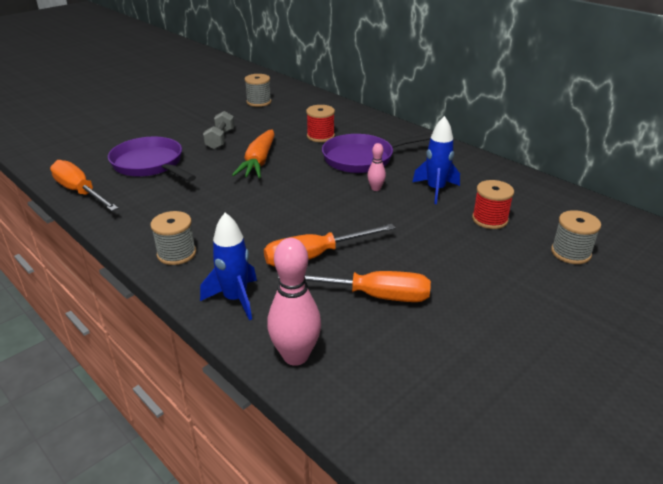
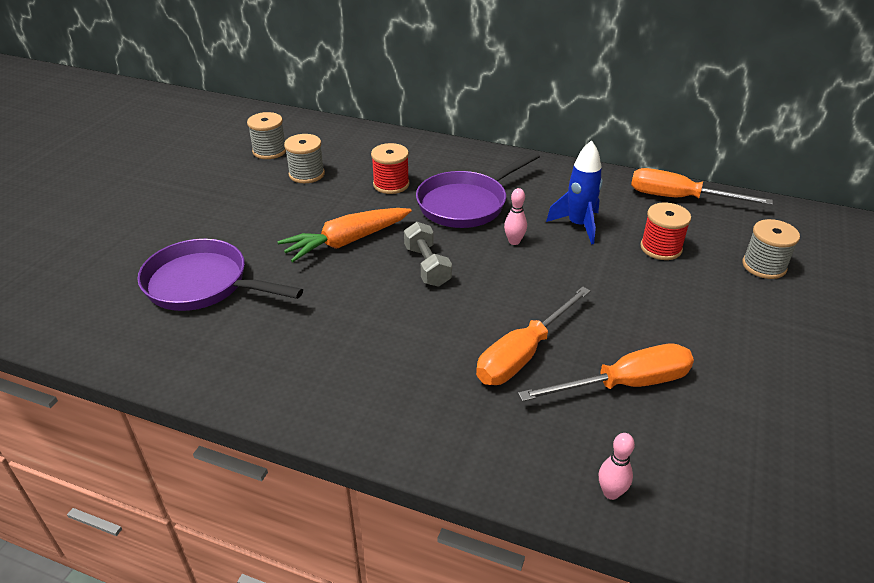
camera: 25 degrees left, 5 degrees up
orange screwdriver [50,160,119,211] -> orange screwdriver moved to [631,168,773,205]
grey spool [150,211,196,265] -> grey spool moved to [284,134,325,183]
blue rocket [200,212,257,320] -> none
grey dumbbell [203,111,235,150] -> grey dumbbell moved to [404,222,452,287]
orange carrot [232,129,274,178] -> orange carrot turned 75 degrees clockwise [277,208,411,262]
pink bowling pin [267,238,321,366] -> pink bowling pin [598,433,635,500], size x0.51

